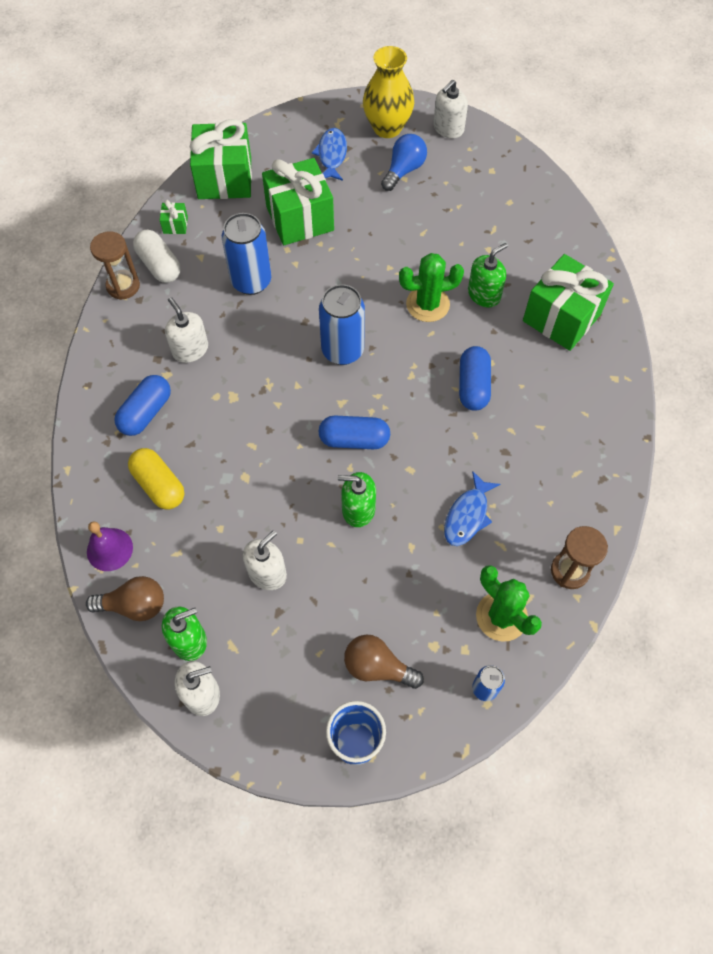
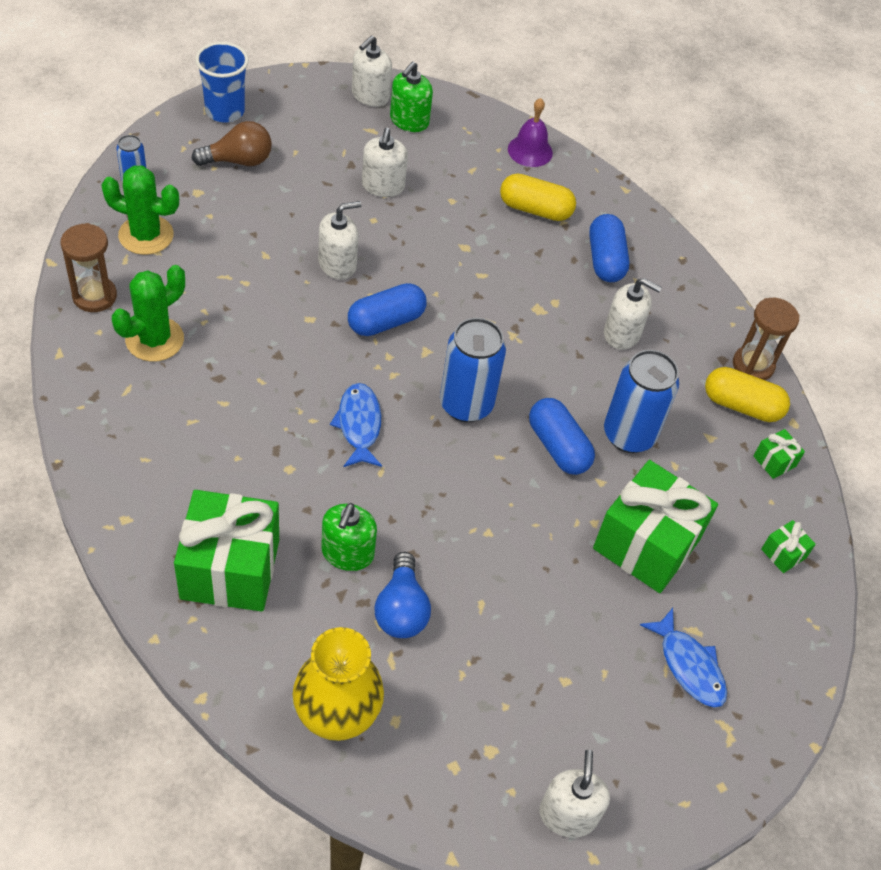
camera: 140 degrees right, 10 degrees down
brown light bulb [86,576,164,621] -> none
white capsule [133,229,181,283] -> yellow capsule [705,367,790,422]
green gift [190,119,252,199] -> green gift [761,520,816,573], size x0.41
green soap dispenser [338,472,376,527] -> white soap dispenser [318,201,361,280]
yellow vase [363,46,414,138] -> yellow vase moved to [292,627,384,741]
blue light bulb [381,134,427,191] -> blue light bulb moved to [375,552,431,638]
green cactus [399,253,464,322] -> green cactus moved to [112,265,185,362]
blue fish [444,471,500,546] -> blue fish moved to [330,383,382,467]
blue capsule [459,346,491,411] -> blue capsule moved to [529,398,595,475]

